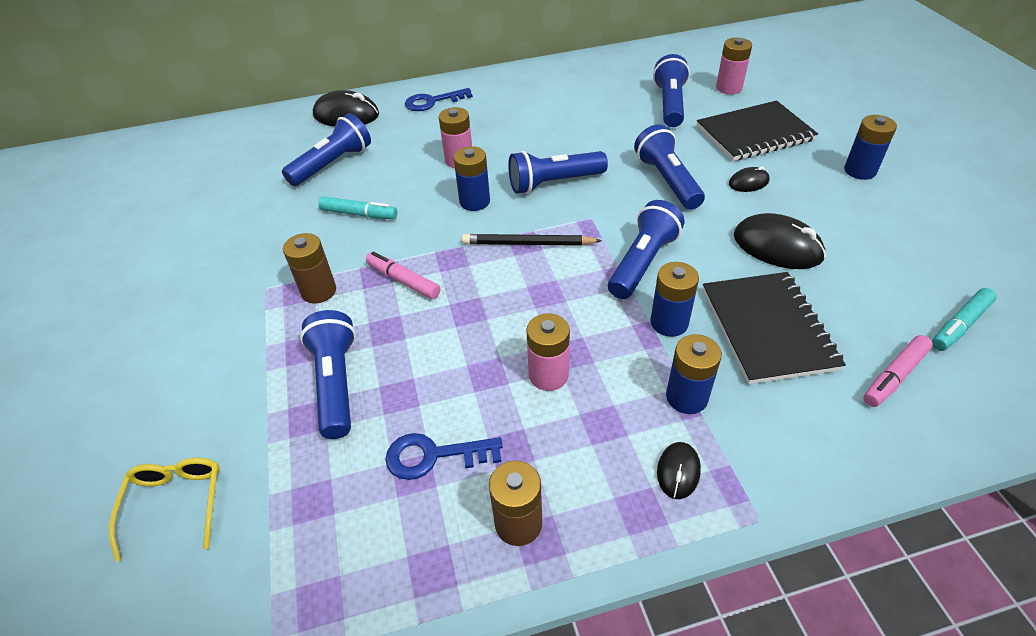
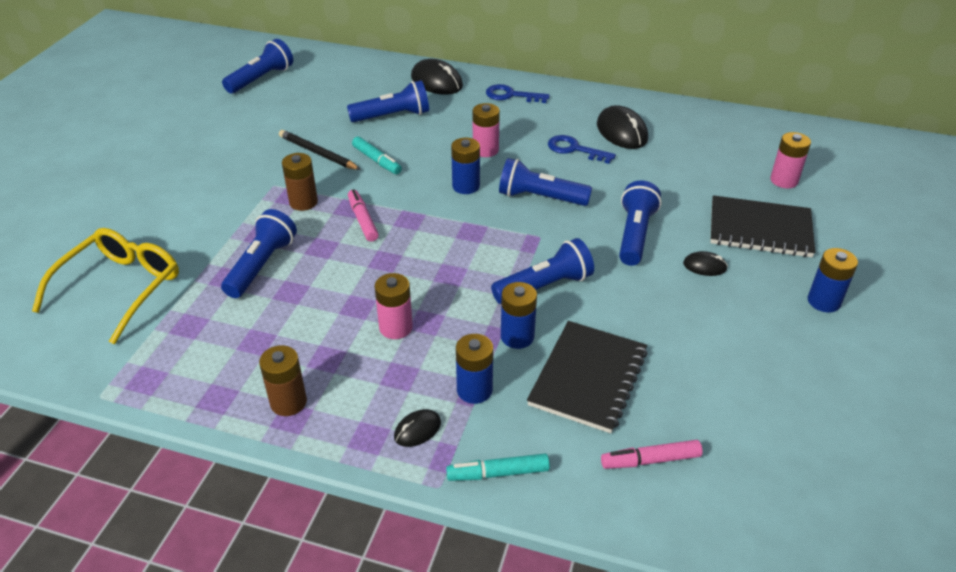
camera: 30 degrees right, 5 degrees down
yellow glasses [109,457,220,562] -> yellow glasses [32,228,179,344], size x1.69
blue key [385,433,503,480] -> blue key moved to [548,135,616,164]
black pencil [462,234,602,246] -> black pencil moved to [279,130,361,170]
blue flashlight [653,54,690,127] -> blue flashlight moved to [222,39,293,94]
black mouse [734,213,826,269] -> black mouse moved to [597,105,648,149]
turquoise marker [932,288,997,351] -> turquoise marker moved to [446,453,550,481]

